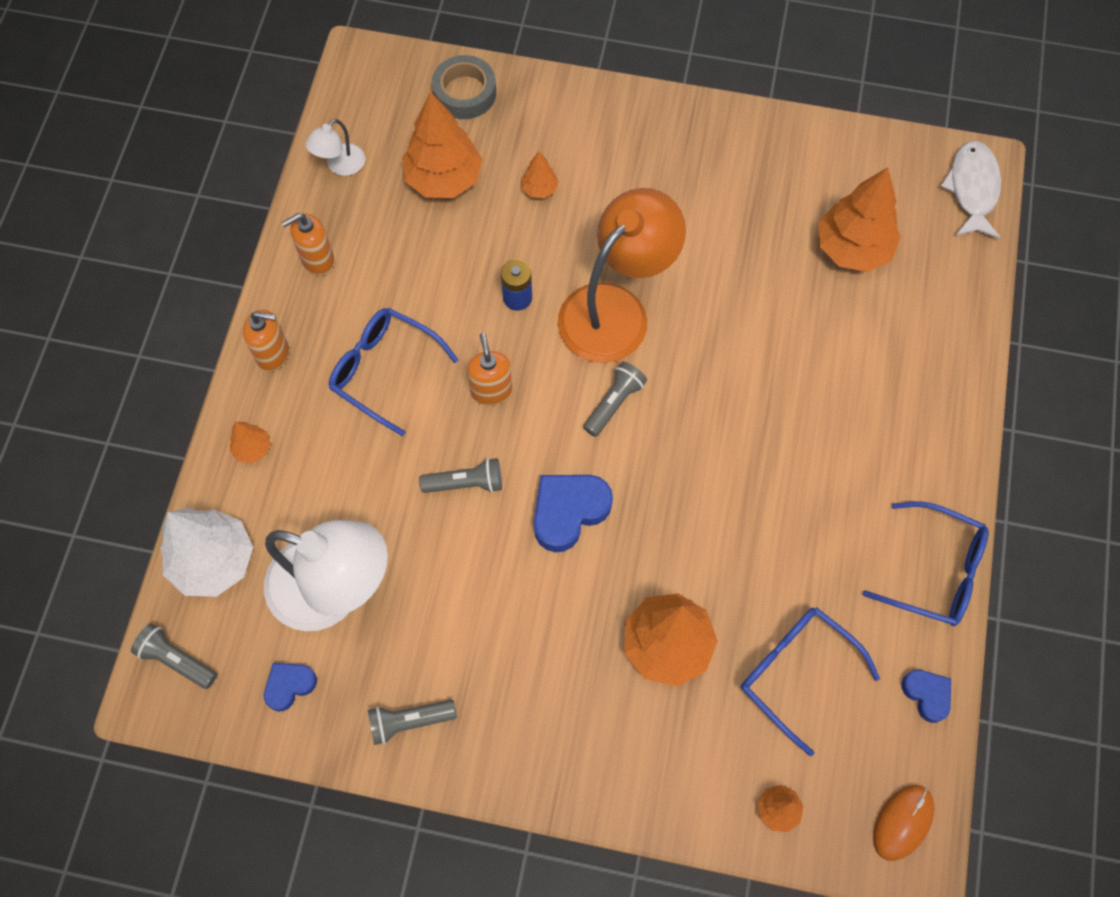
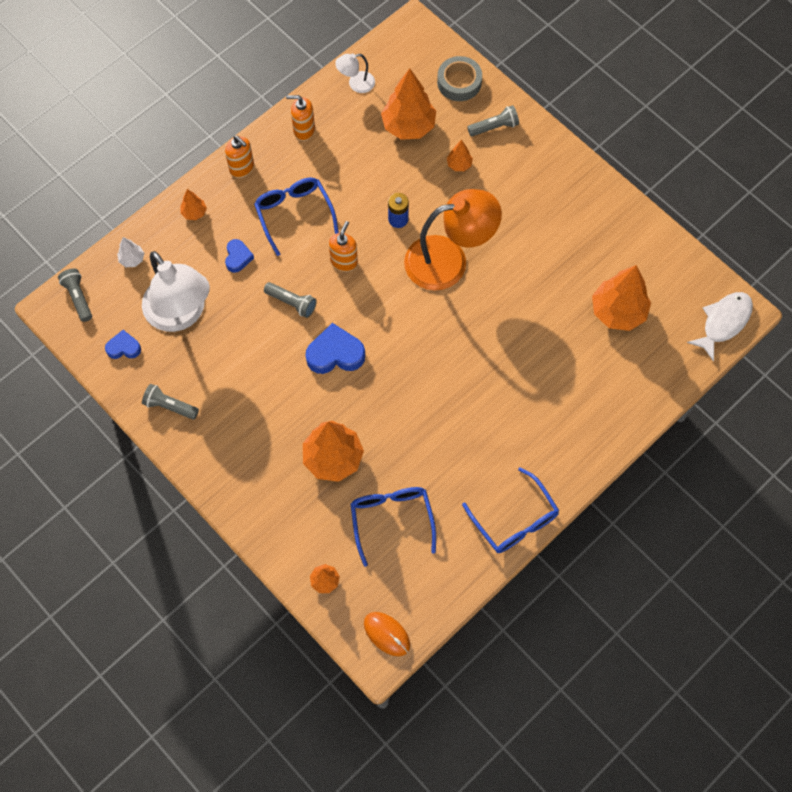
camera: 35 degrees right, 0 degrees up
white tree [160,508,253,597] -> white tree [117,237,144,267], size x0.47
grey flashlight [583,362,647,437] -> grey flashlight moved to [467,105,519,136]
orange mouse [873,785,935,861] -> orange mouse turned 60 degrees clockwise [364,612,410,656]
blue heart [901,670,951,723] -> blue heart moved to [225,239,254,273]

